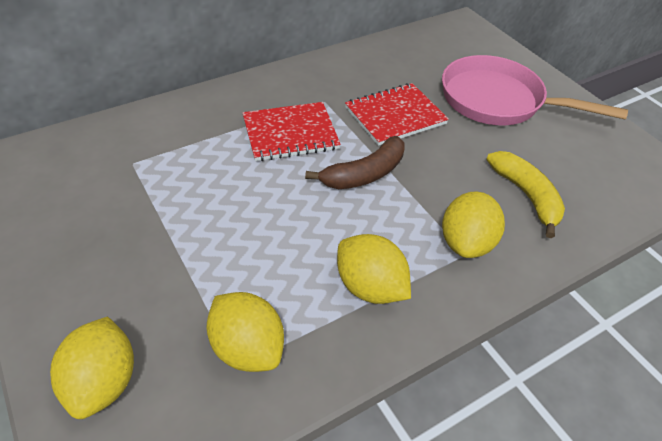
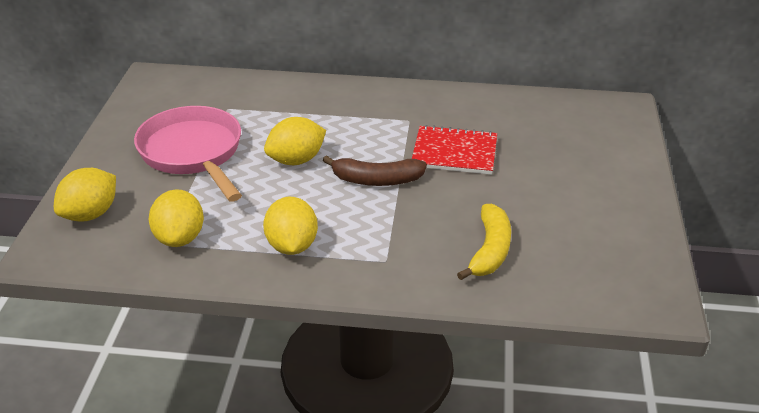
camera: 40 degrees right, 10 degrees down
red notebook [243,102,341,161] -> none
pink pan [442,55,628,125] -> pink pan moved to [134,106,242,202]
yellow lemon [442,192,505,258] -> yellow lemon moved to [264,117,326,165]

